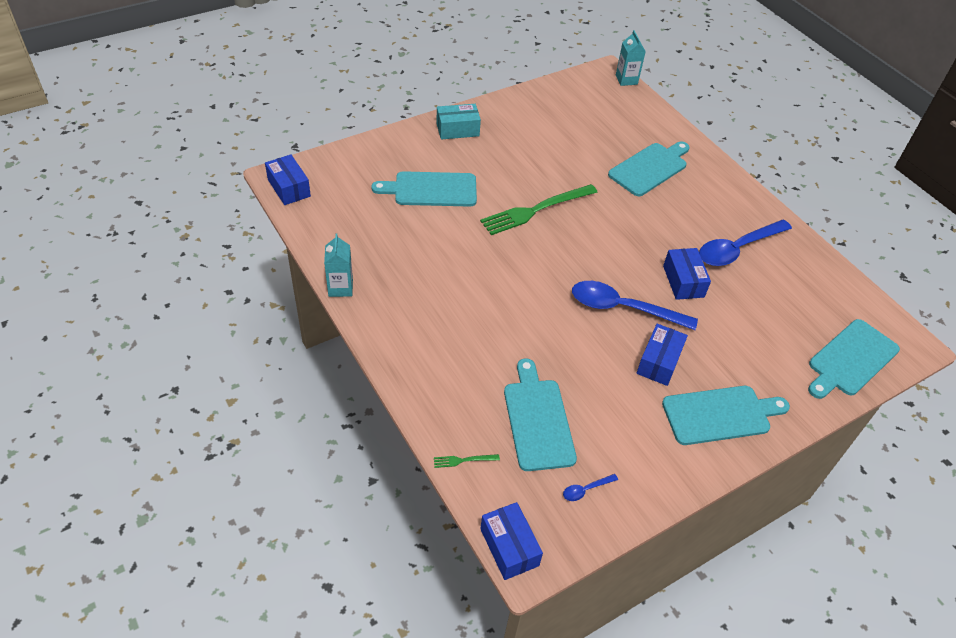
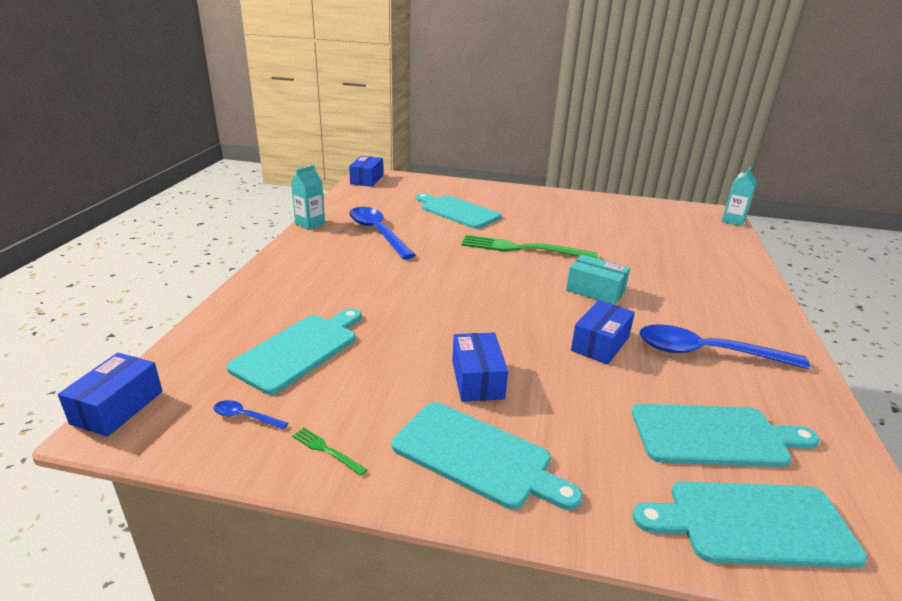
camera: 45 degrees right, 20 degrees down
green fork [434,454,500,468] -> green fork moved to [292,428,367,476]
turquoise box [436,104,481,140] -> turquoise box moved to [566,255,630,305]
blue spoon [572,281,698,330] -> blue spoon moved to [349,207,416,259]
turquoise cutting board [608,142,689,196] -> turquoise cutting board moved to [632,404,820,467]
blue box [636,324,688,386] -> blue box turned 75 degrees counterclockwise [452,333,508,402]

